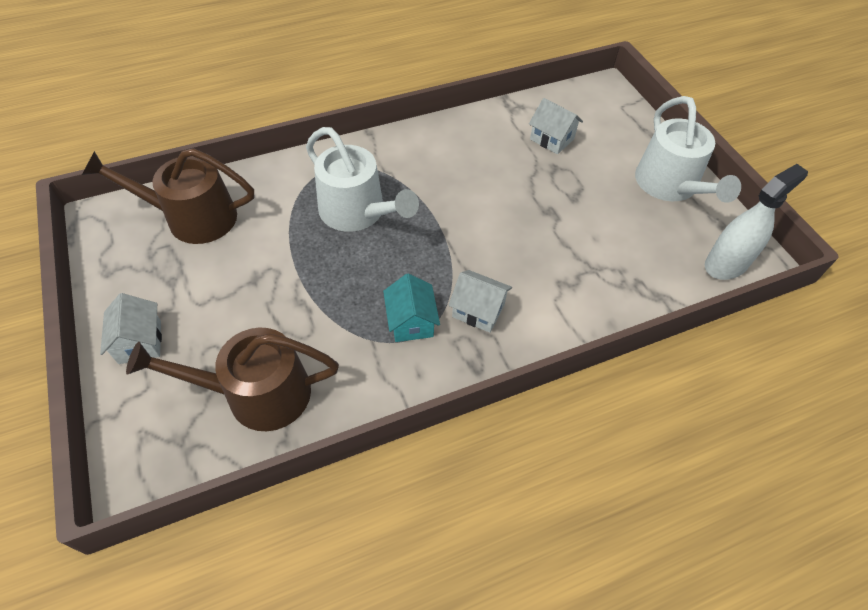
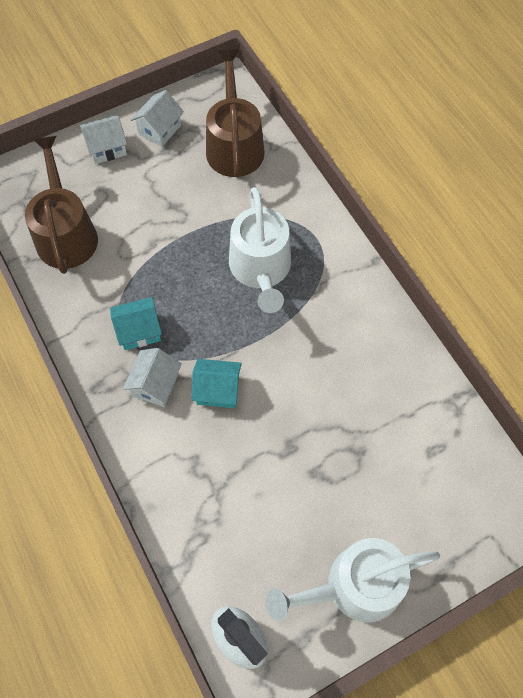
camera: 85 degrees right, 10 degrees up
white watering can [306,127,419,232] -> white watering can turned 45 degrees counterclockwise [229,187,291,313]
white house [529,98,583,154] -> white house moved to [131,90,184,147]
none -> turquoise house [192,359,242,408]

